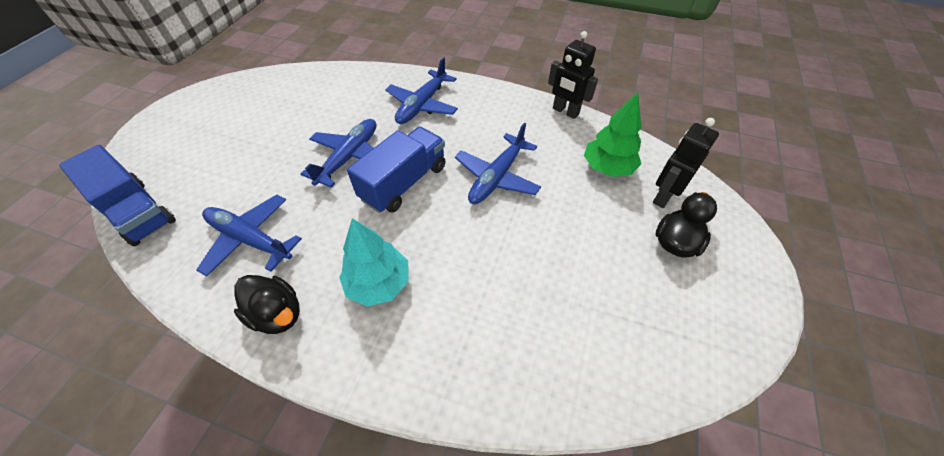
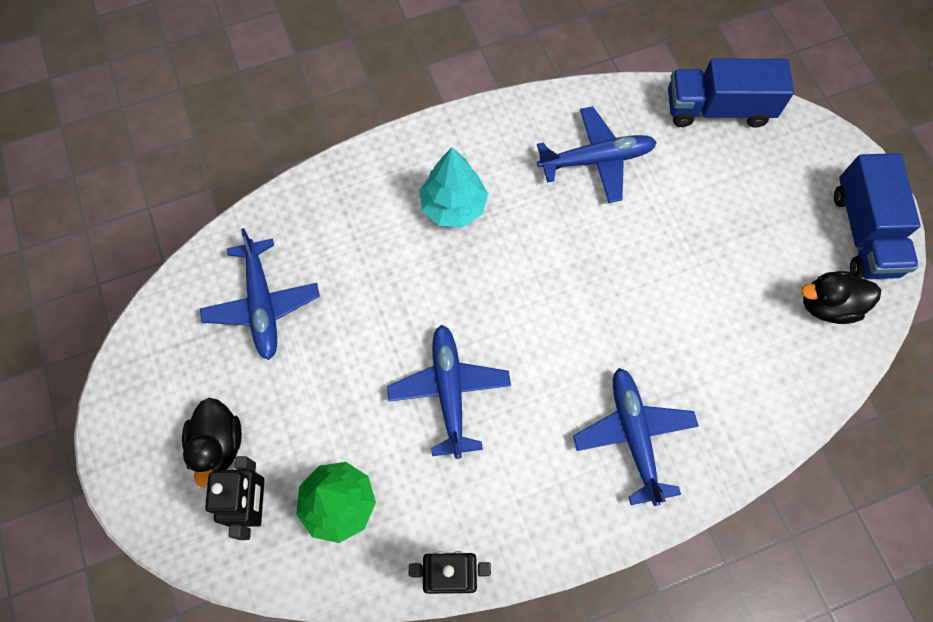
camera: 140 degrees right, 15 degrees up
black duck [234,275,300,334] -> black duck moved to [801,271,881,324]
blue plane [301,119,377,188] -> blue plane moved to [200,228,320,360]
blue truck [347,127,446,213] -> blue truck moved to [834,153,921,279]

